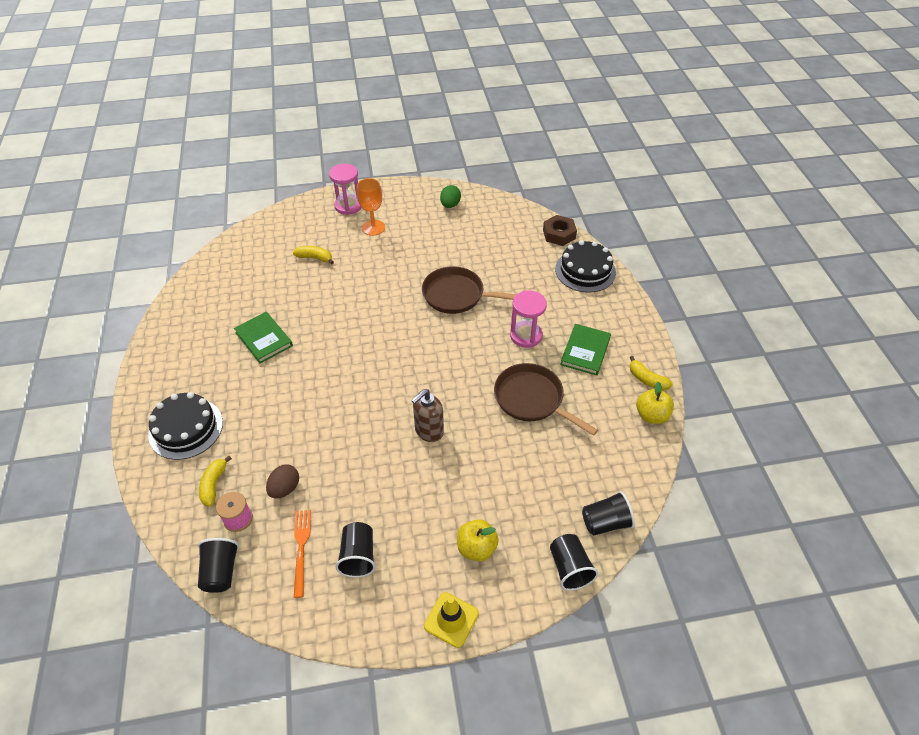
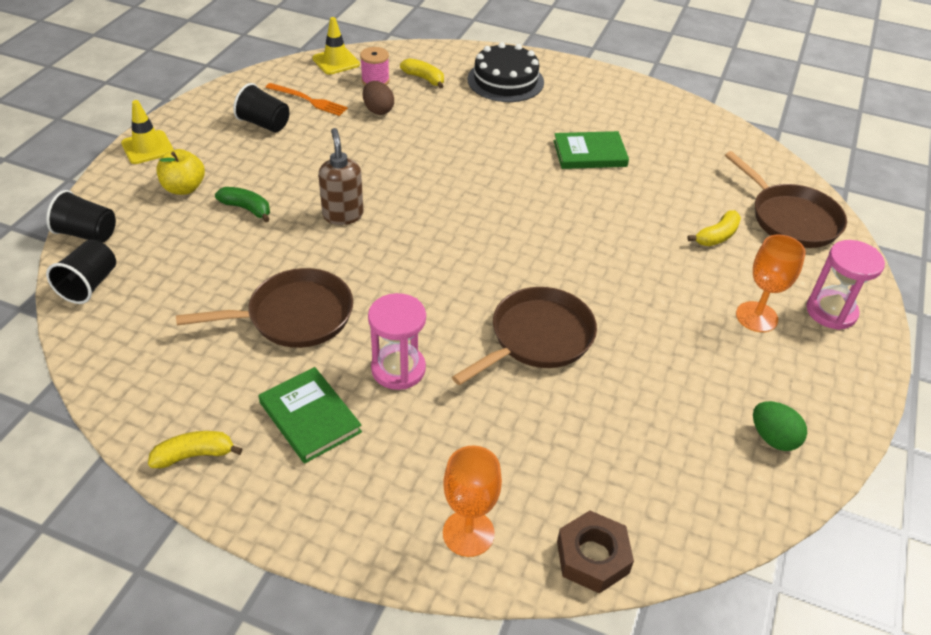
camera: 120 degrees right, 5 degrees down
black cup [198,538,239,593] -> yellow traffic cone [312,17,360,75]
black cake [555,240,616,293] -> orange goblet [443,446,502,557]
yellow apple [636,382,674,424] -> none
none -> green banana [215,187,270,222]
none -> brown pan [725,151,847,248]

